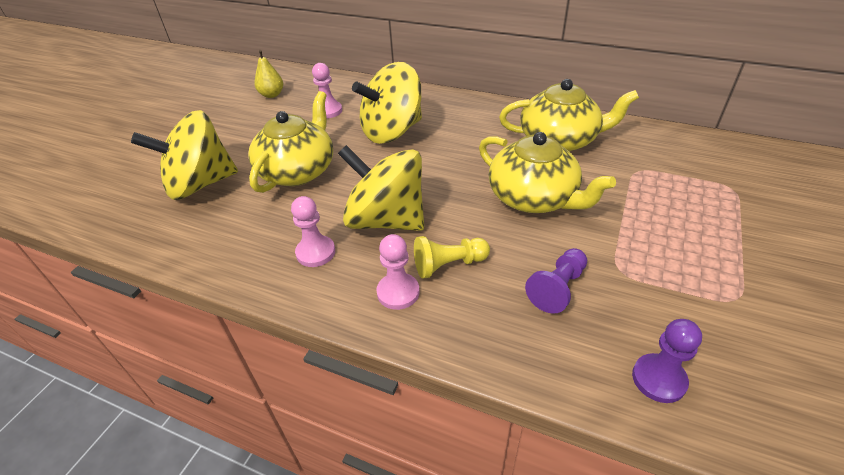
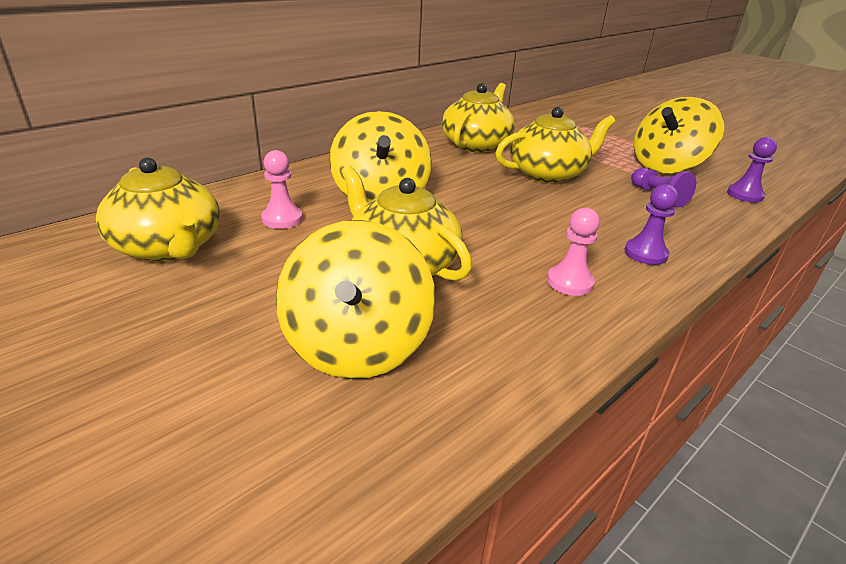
camera: 70 degrees left, 10 degrees down
yellow pear [255,50,283,98] -> yellow teapot [96,157,220,261]
yellow spinning top [338,145,424,231] -> yellow spinning top moved to [634,97,724,174]
pink pawn [376,234,420,310] -> purple pawn [624,184,678,265]
yellow pawn [414,236,490,279] -> none

